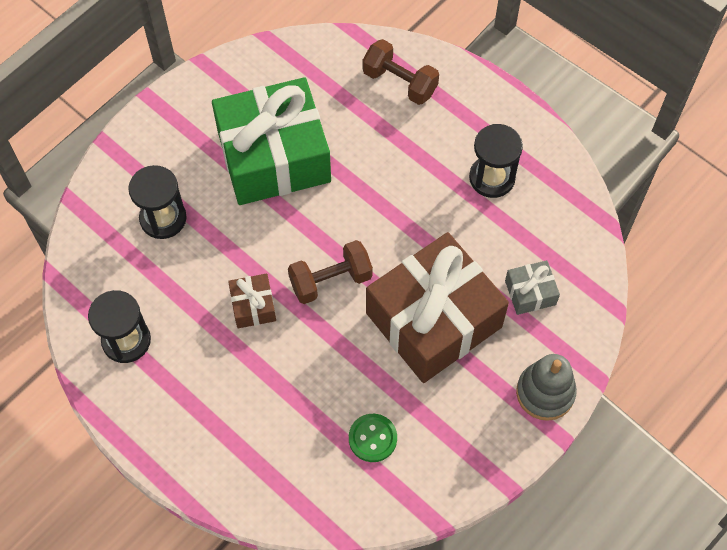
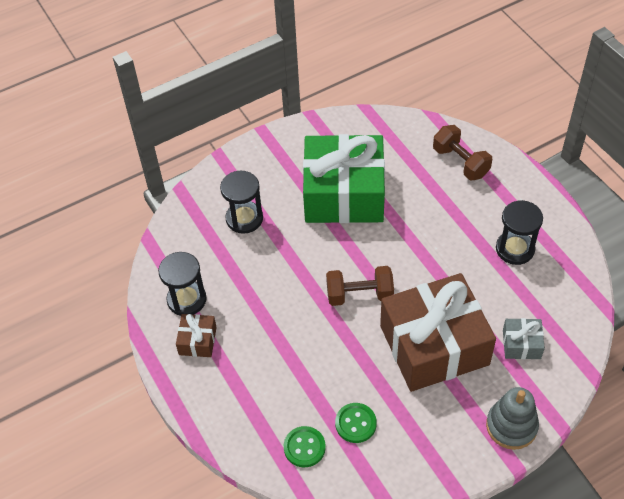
camera: 20 degrees right, 10 degrees down
brown gift [228,274,276,328] -> brown gift moved to [176,314,217,357]
none -> green button [284,426,326,467]

